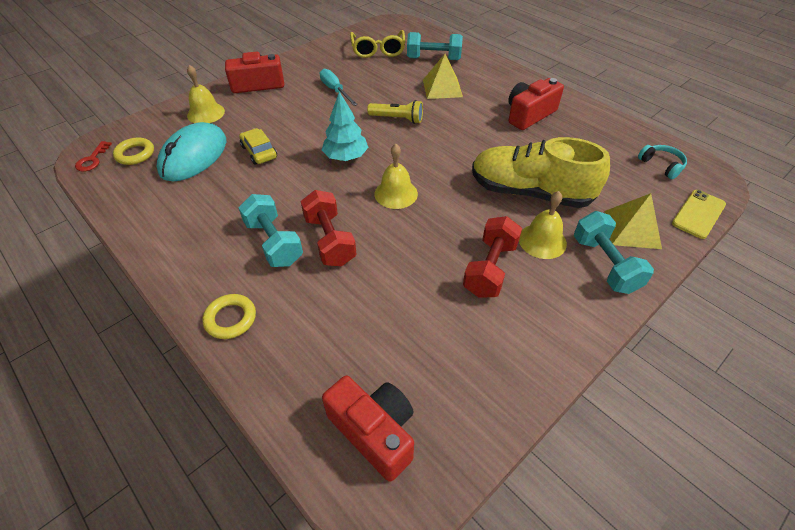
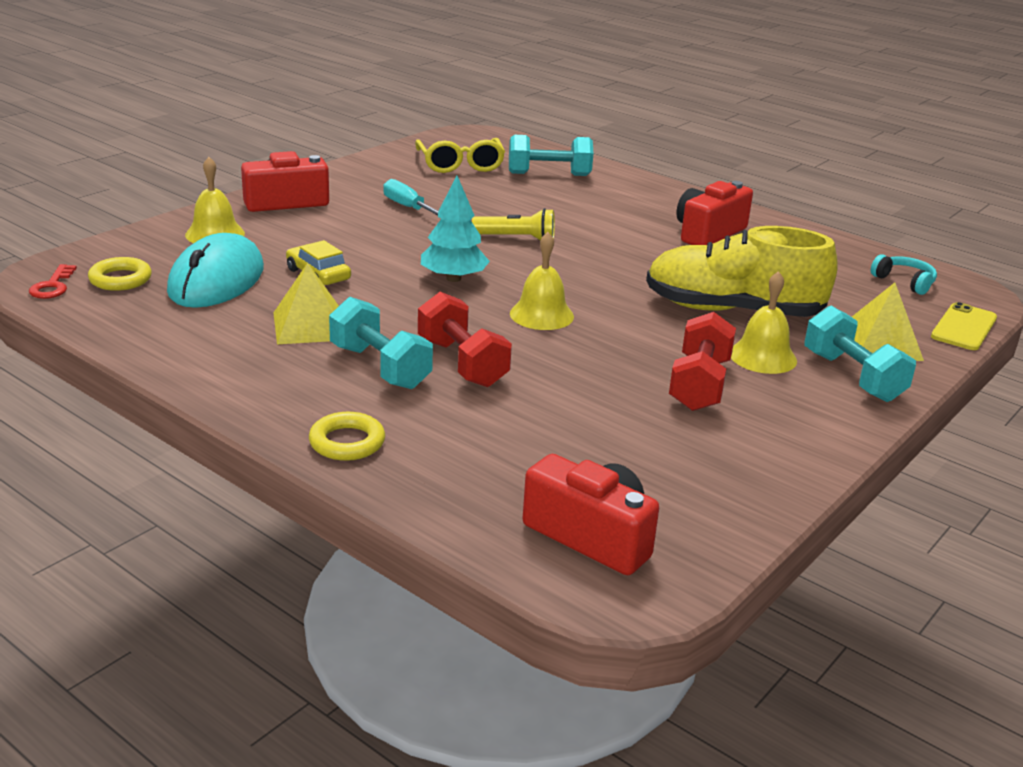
camera: 10 degrees left, 20 degrees down
yellow pyramid [423,54,463,99] -> yellow pyramid moved to [274,263,339,344]

